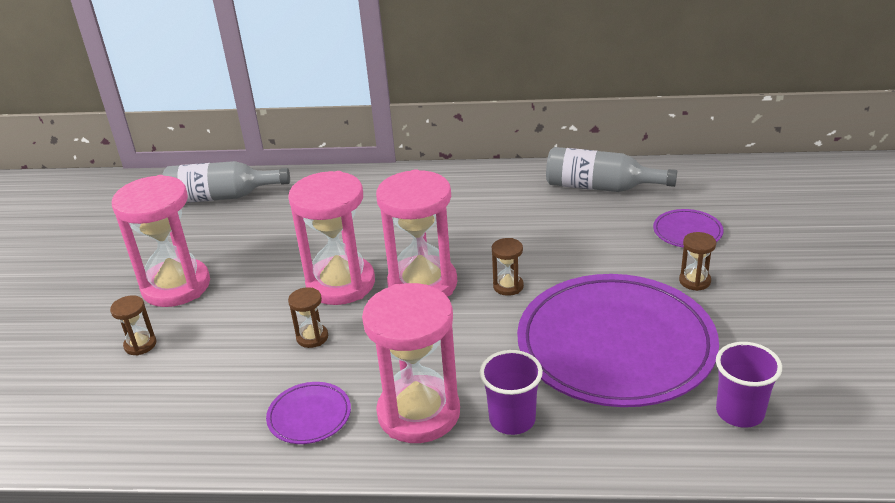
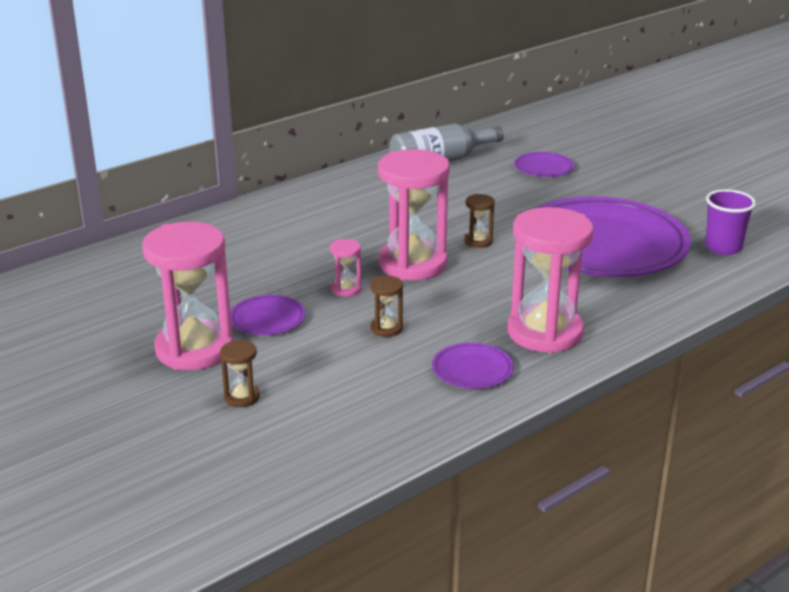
camera: 45 degrees left, 5 degrees down
grey bottle [162,161,290,203] -> none
pink hourglass [288,171,375,305] -> pink hourglass [330,239,362,297], size x0.43
purple cup [480,350,543,435] -> none
brown hourglass [679,232,716,291] -> none
none -> purple plate [230,295,305,335]

